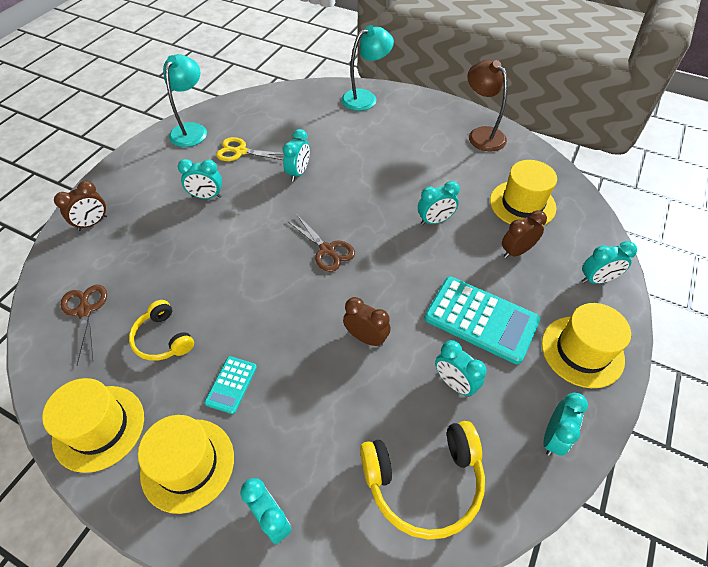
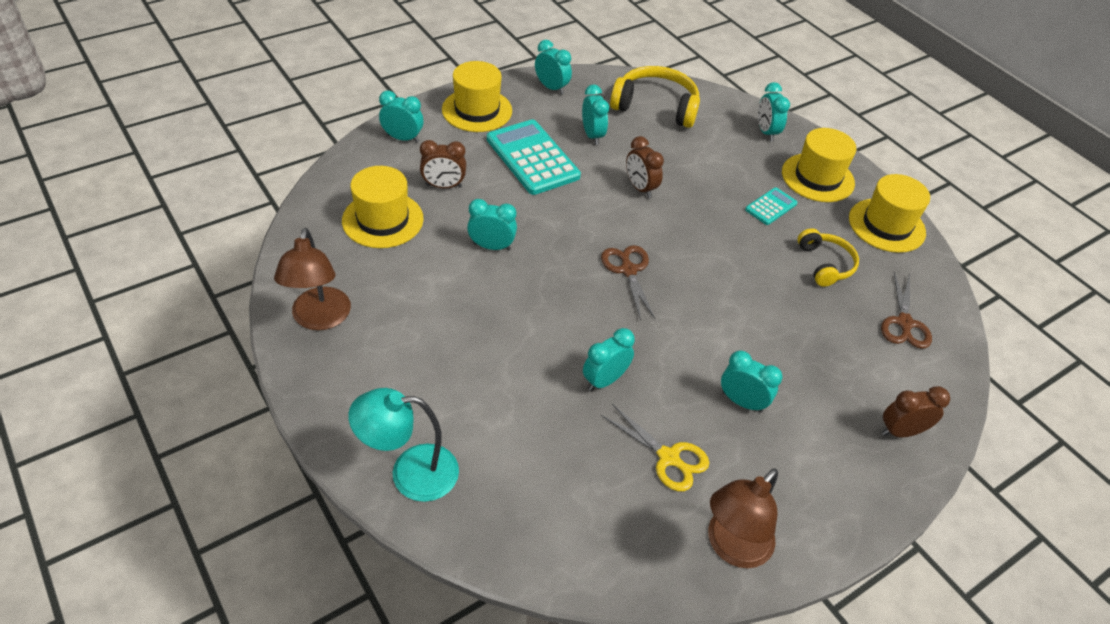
camera: 155 degrees left, 5 degrees down
turquoise lamp [163,54,207,147] -> brown lamp [708,468,778,568]
turquoise clock [544,393,588,456] -> turquoise clock turned 75 degrees clockwise [535,40,572,95]

